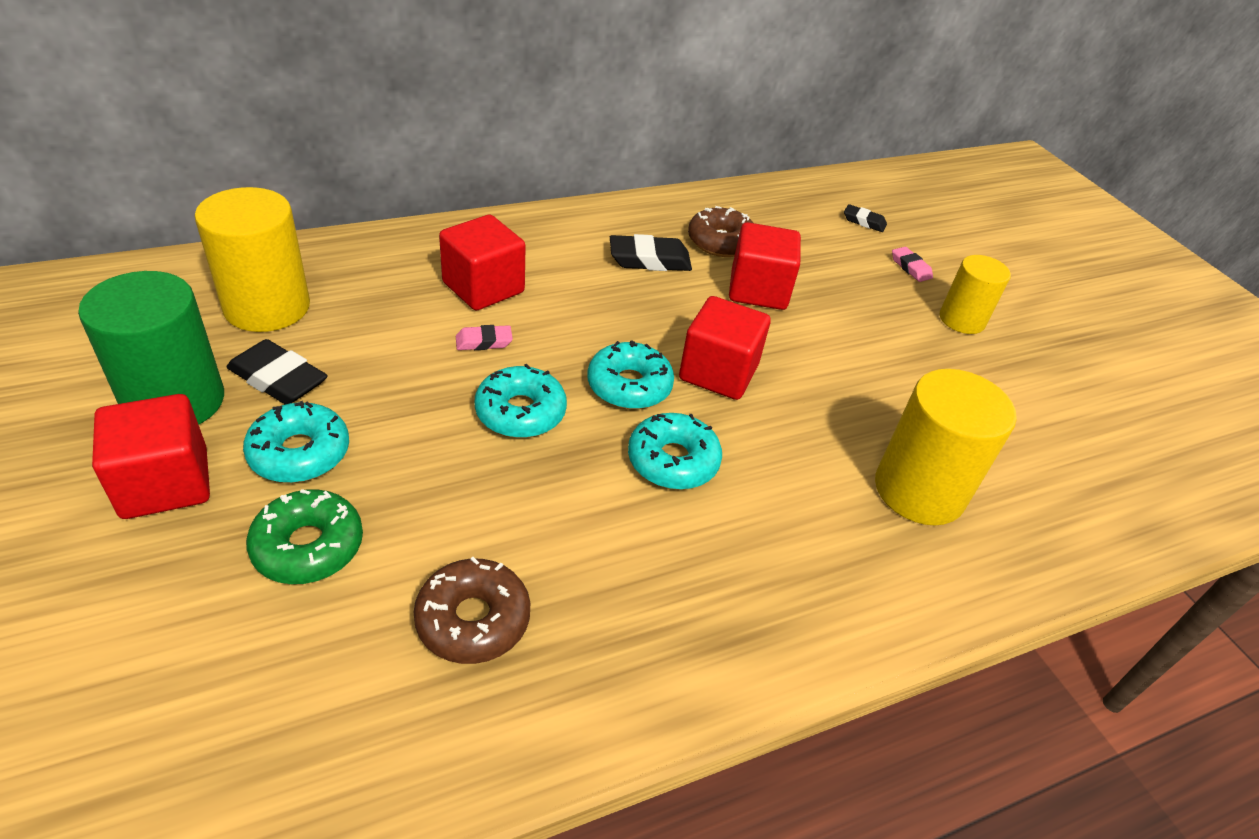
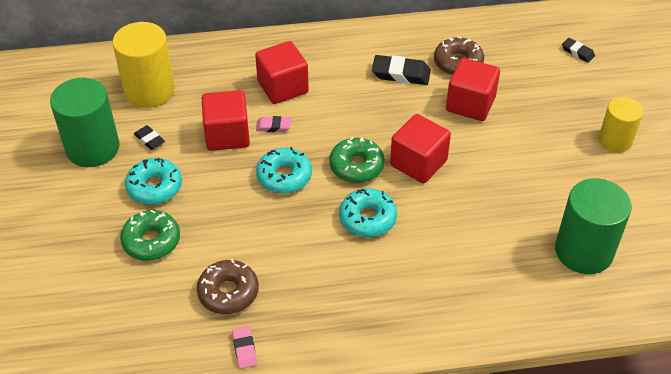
camera: 20 degrees right, 5 degrees up
red cube [92,394,210,519] -> red cube moved to [202,90,250,151]
black eraser [226,339,328,405] -> black eraser [134,125,165,150], size x0.58
turquoise donut [587,340,674,409] -> green donut [329,137,385,183]
yellow cylinder [875,369,1017,525] -> none
pink eraser [892,247,933,282] -> pink eraser moved to [232,326,257,369]
none -> green cylinder [555,178,632,274]

